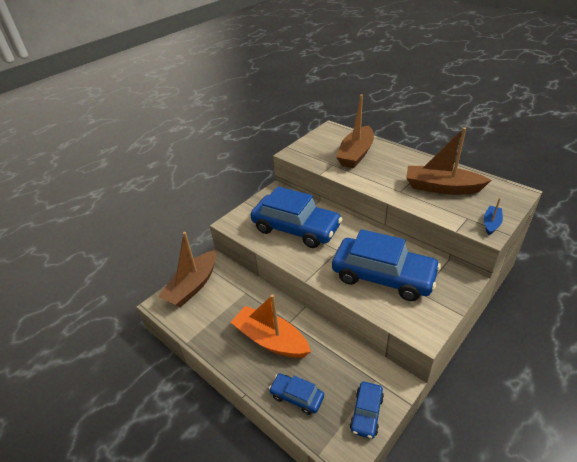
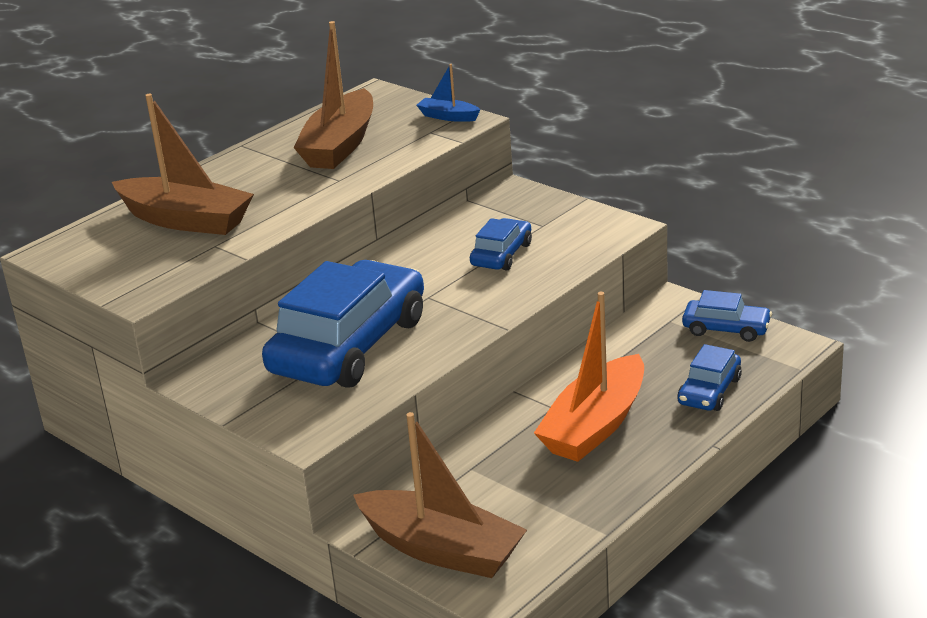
camera: 90 degrees left, 10 degrees down
blue car [332,229,441,301] -> blue car [470,218,532,271], size x0.47

